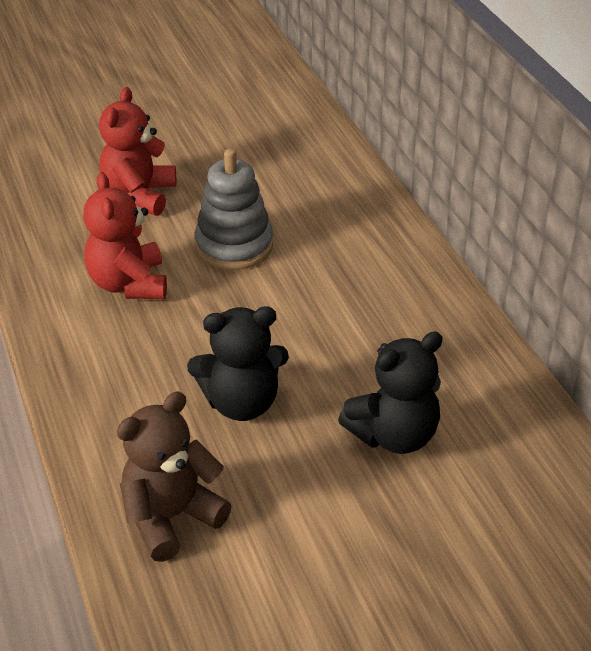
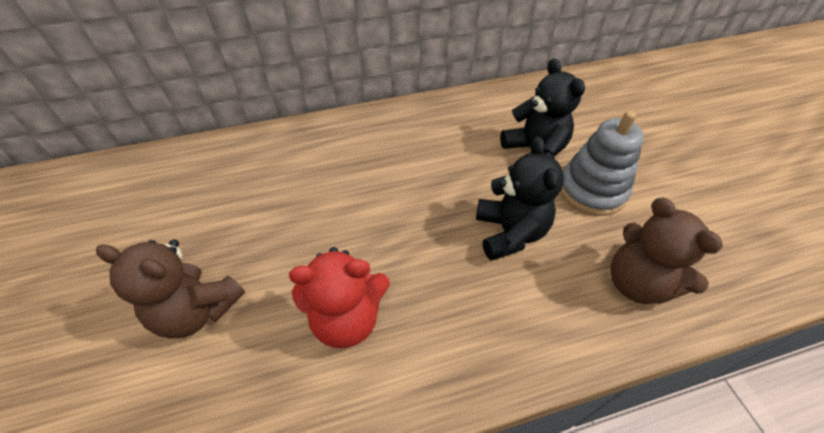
camera: 85 degrees left, 10 degrees up
red teddy bear [99,87,176,216] -> brown teddy bear [96,239,245,338]
grey stacking toy [194,149,273,270] -> grey stacking toy moved to [560,111,644,216]

